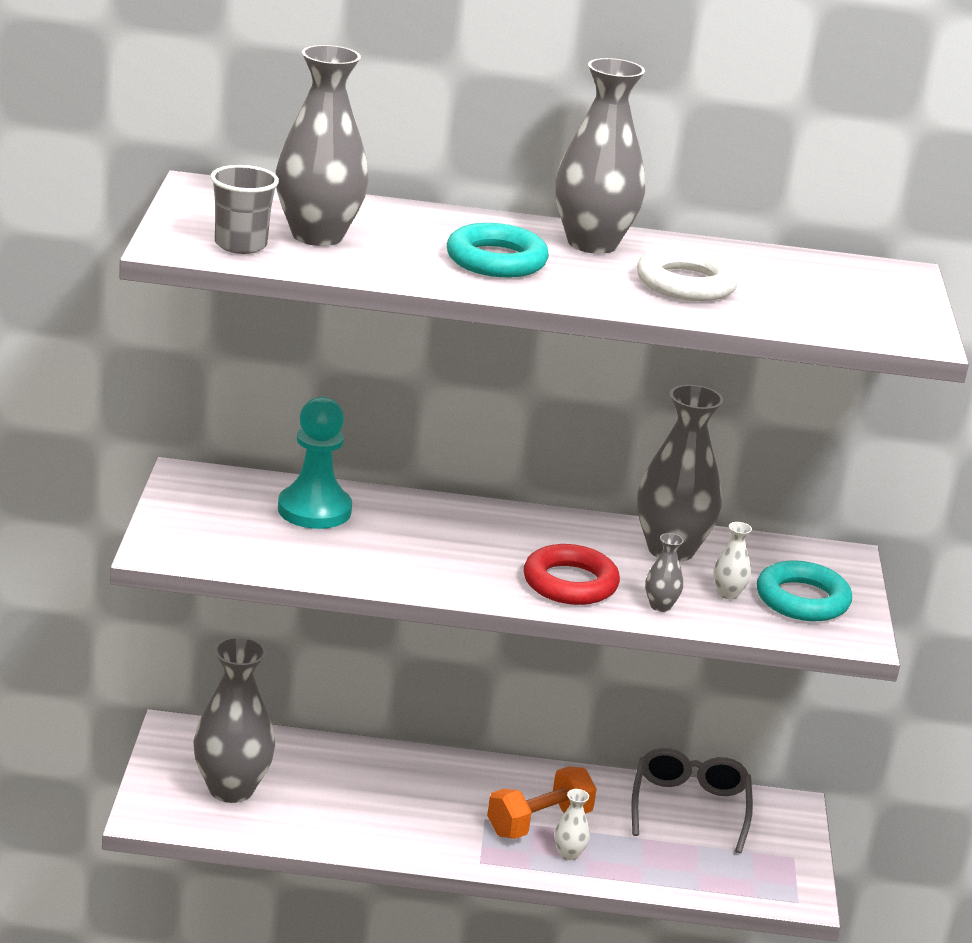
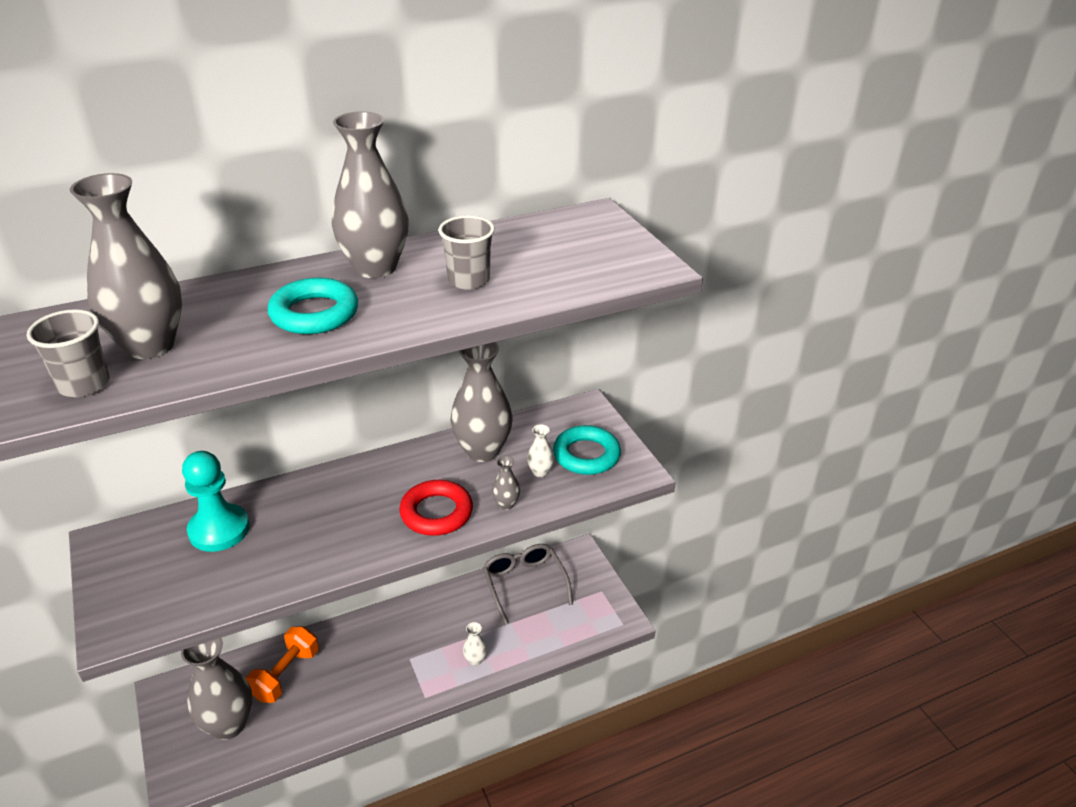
camera: 25 degrees left, 10 degrees up
orange dumbbell [487,766,597,839] -> orange dumbbell moved to [246,626,319,703]
white ring [637,246,739,301] -> grey cup [439,215,495,290]

